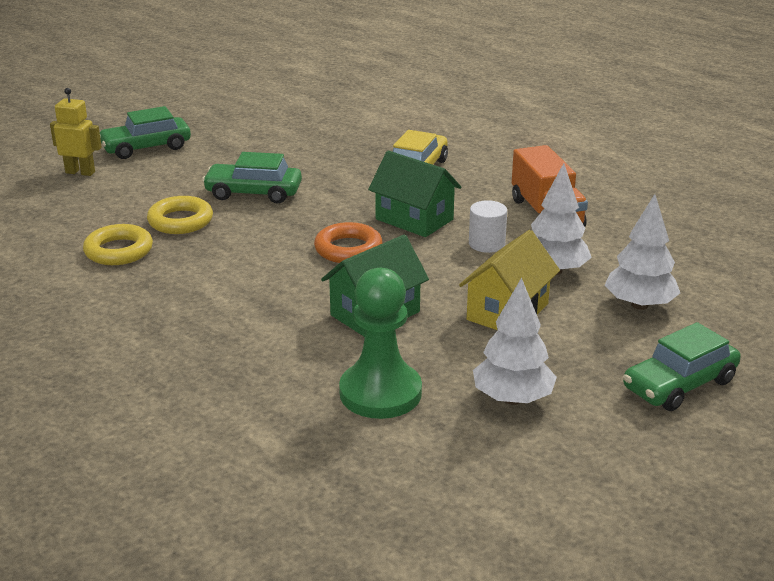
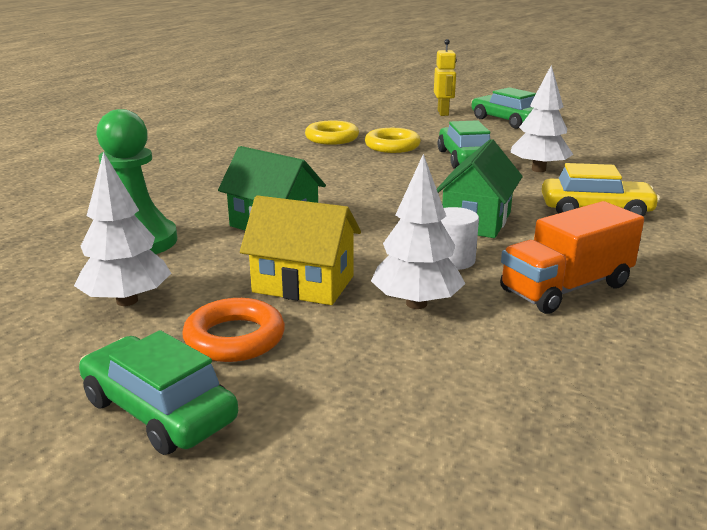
camera: 75 degrees right, 5 degrees down
orange ring [314,222,382,263] -> orange ring moved to [182,298,285,362]
white tree [605,194,680,310] -> white tree moved to [510,65,573,172]

